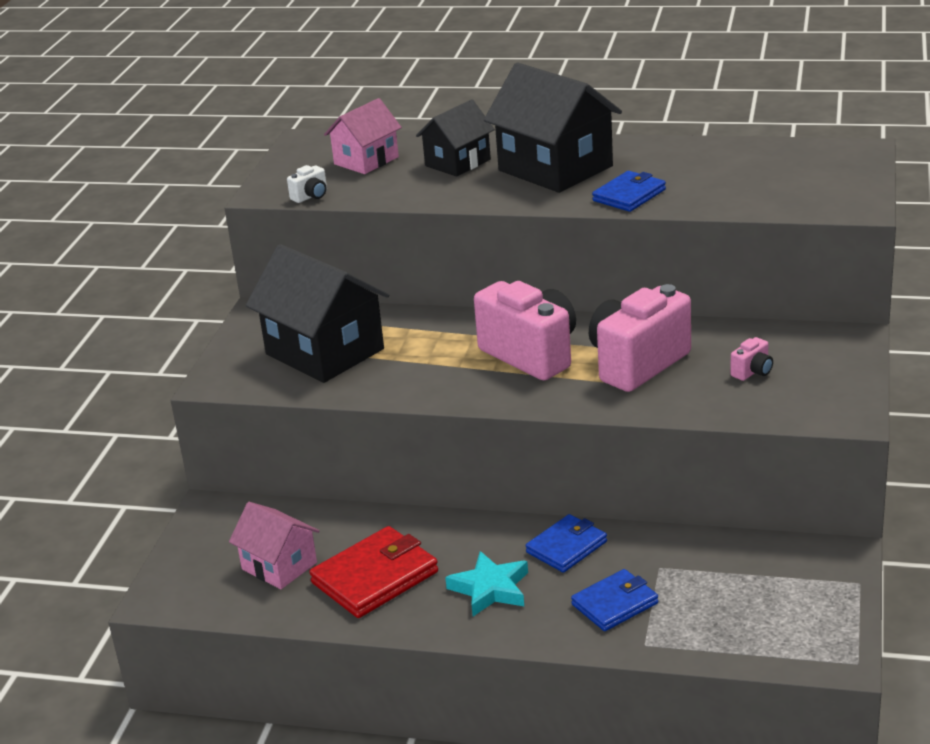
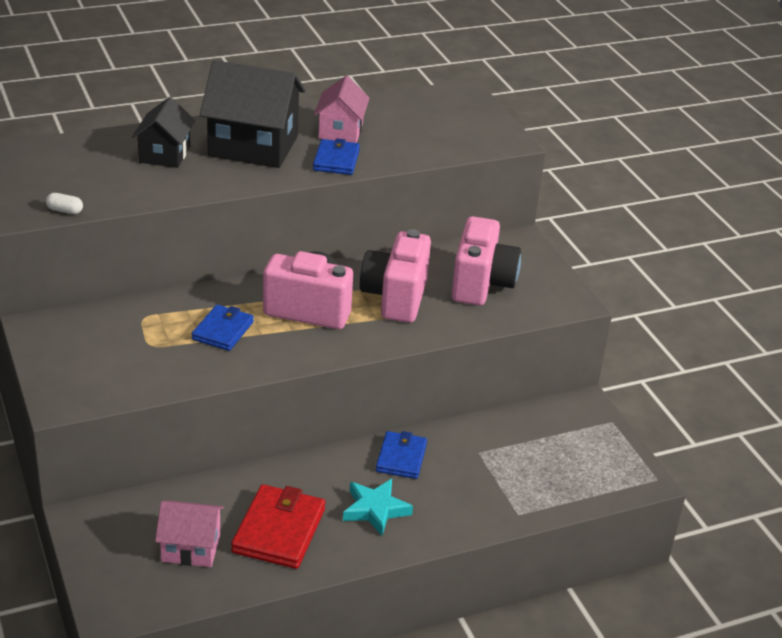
camera: 40 degrees left, 5 degrees up
black house [246,244,389,383] -> none
white camera [287,165,327,203] -> white capsule [46,193,83,214]
pink house [324,98,402,174] -> pink house moved to [314,76,370,143]
blue wallet [571,569,658,631] -> blue wallet moved to [192,305,254,351]
pink camera [730,337,773,381] -> pink camera [451,216,521,305], size x2.46

